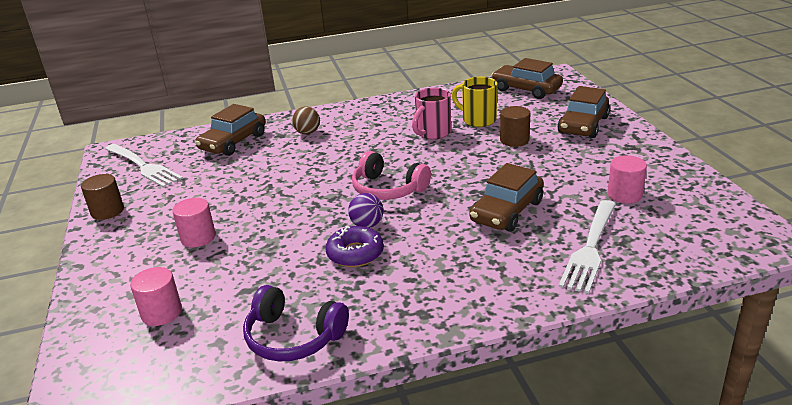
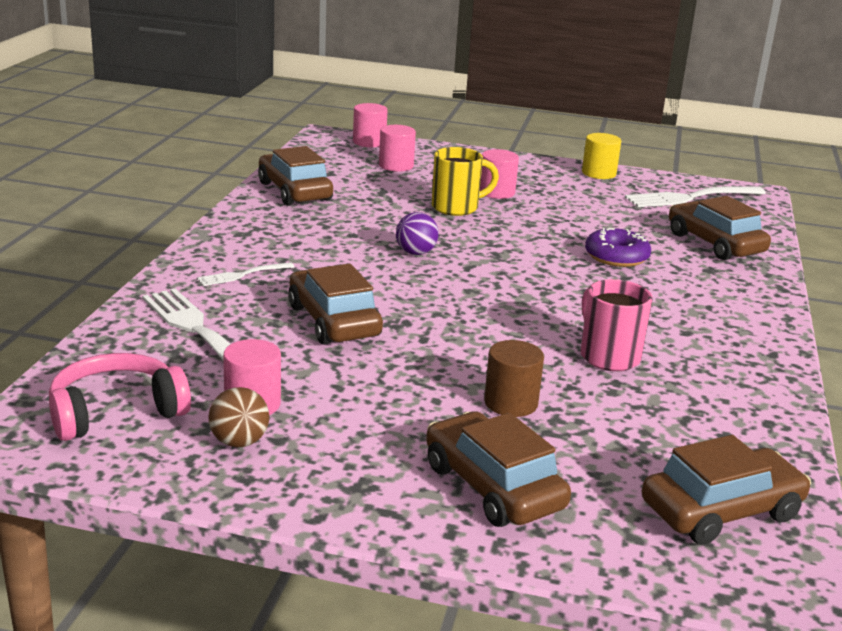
camera: 115 degrees right, 5 degrees down
brown cylinder [81,174,124,220] -> yellow cylinder [582,133,621,179]
purple headphones [243,285,349,361] -> brown car [258,146,333,205]
brown ball [292,106,320,134] -> brown ball moved to [208,387,269,447]
purple donut [325,226,384,267] -> purple donut moved to [585,228,651,267]
pink headphones [352,151,431,200] -> pink headphones moved to [49,353,191,441]
yellow mug [452,77,498,127] -> yellow mug moved to [432,147,499,216]
none -> white fork [197,262,294,286]
none -> pink cylinder [353,103,388,147]

